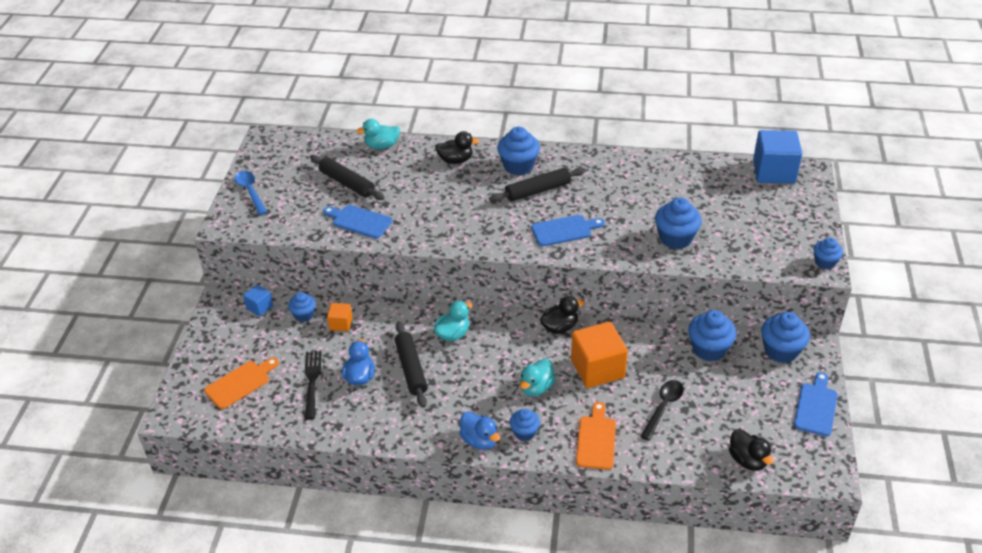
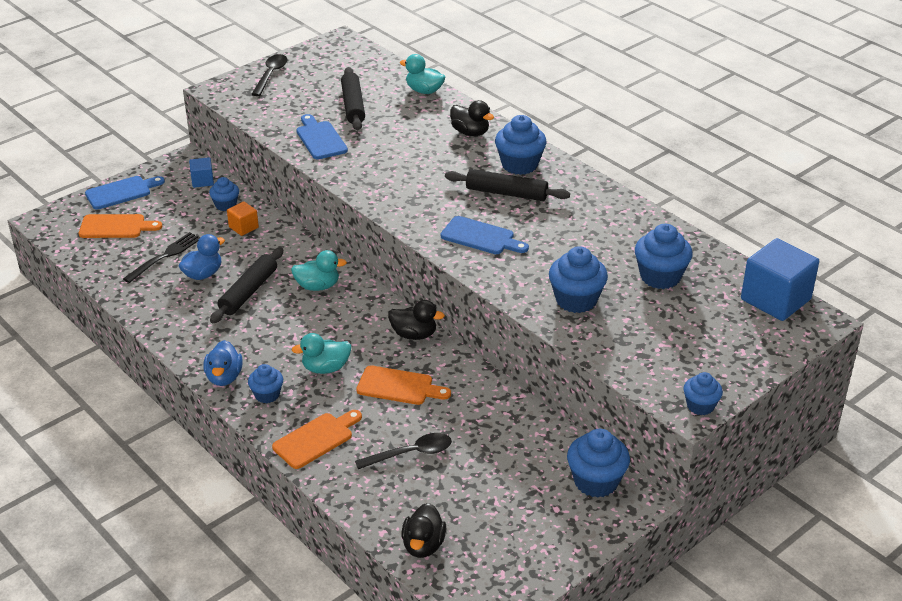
camera: 40 degrees right, 5 degrees down
blue spoon [235,171,267,215] -> black spoon [251,54,287,96]
orange cube [571,322,628,388] -> orange cutting board [356,365,451,405]
blue cupcake [688,310,737,361] -> blue cupcake moved to [635,224,693,289]
blue cutting board [794,372,838,436] -> blue cutting board moved to [85,176,165,210]

